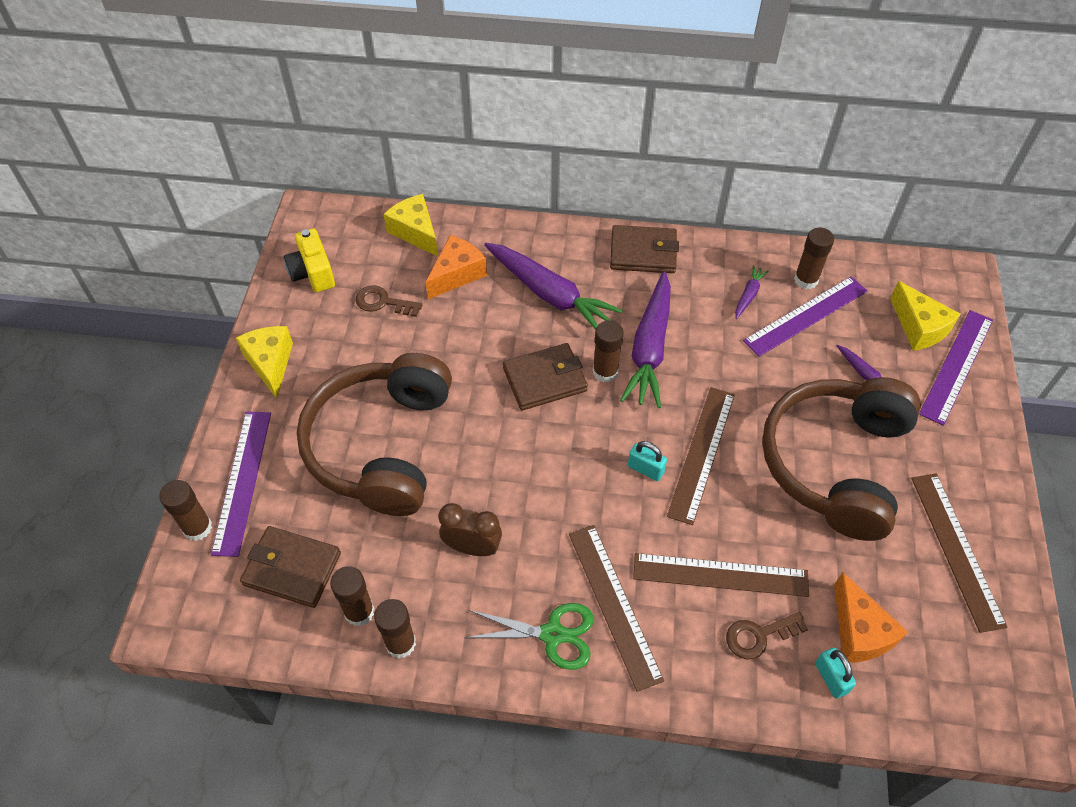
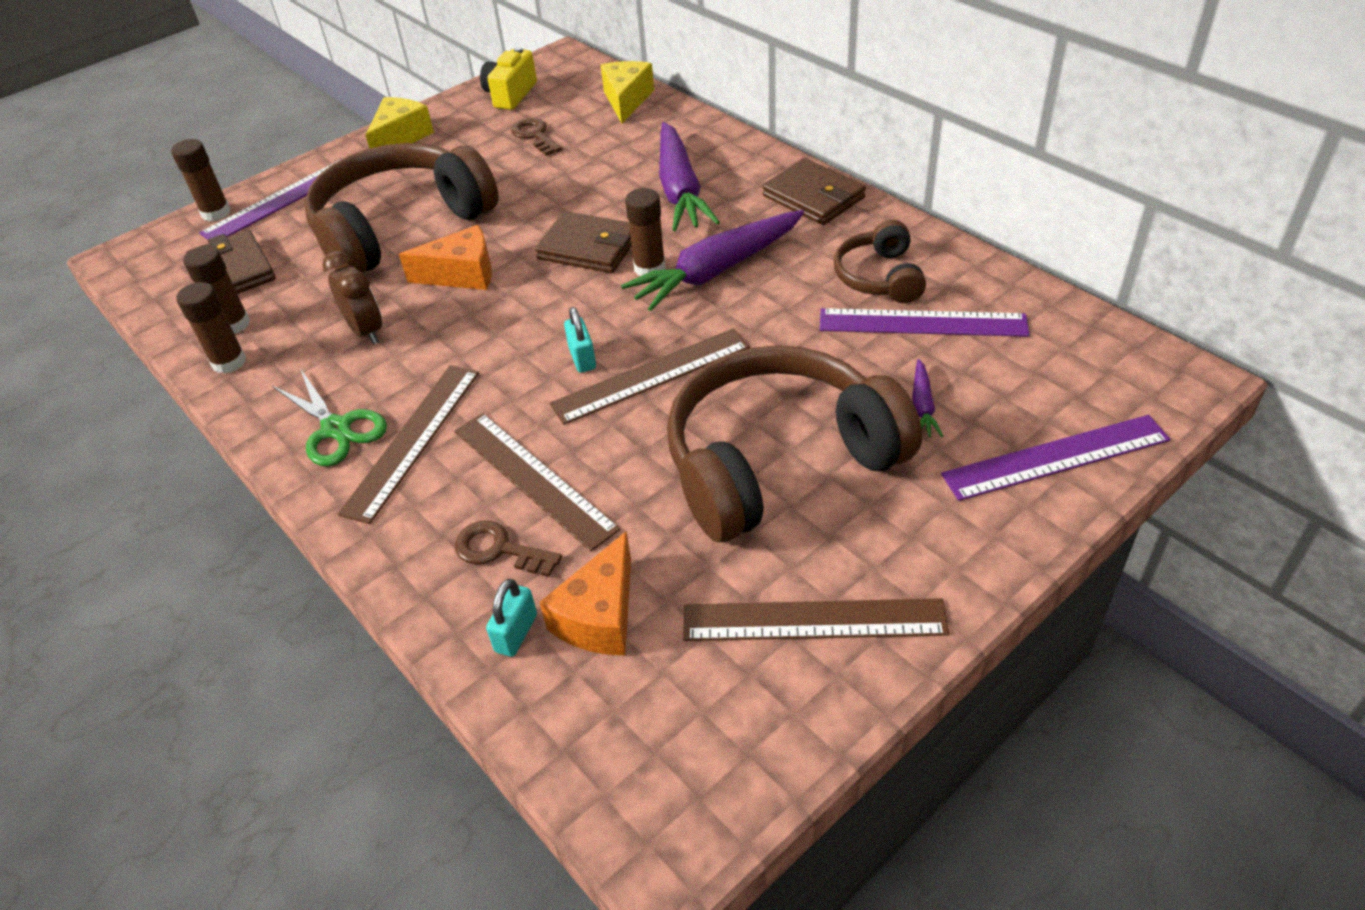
camera: 45 degrees right, 10 degrees down
orange cheese [426,235,487,299] -> orange cheese moved to [399,225,492,290]
purple carrot [735,265,769,319] -> brown headphones [834,220,926,303]
brown glue stick [794,227,834,289] -> none
yellow cheese [890,281,961,351] -> none
brown ruler [911,473,1007,633] -> brown ruler turned 60 degrees clockwise [683,598,949,641]

